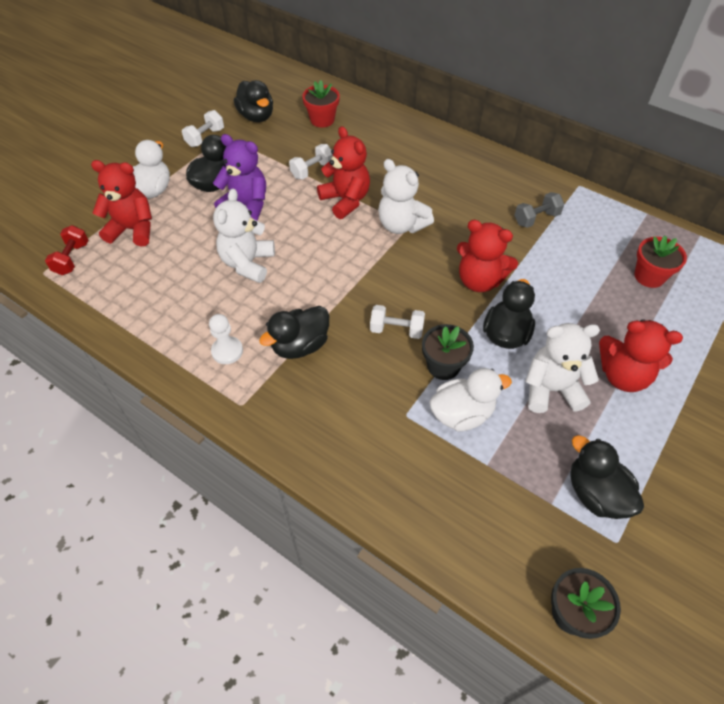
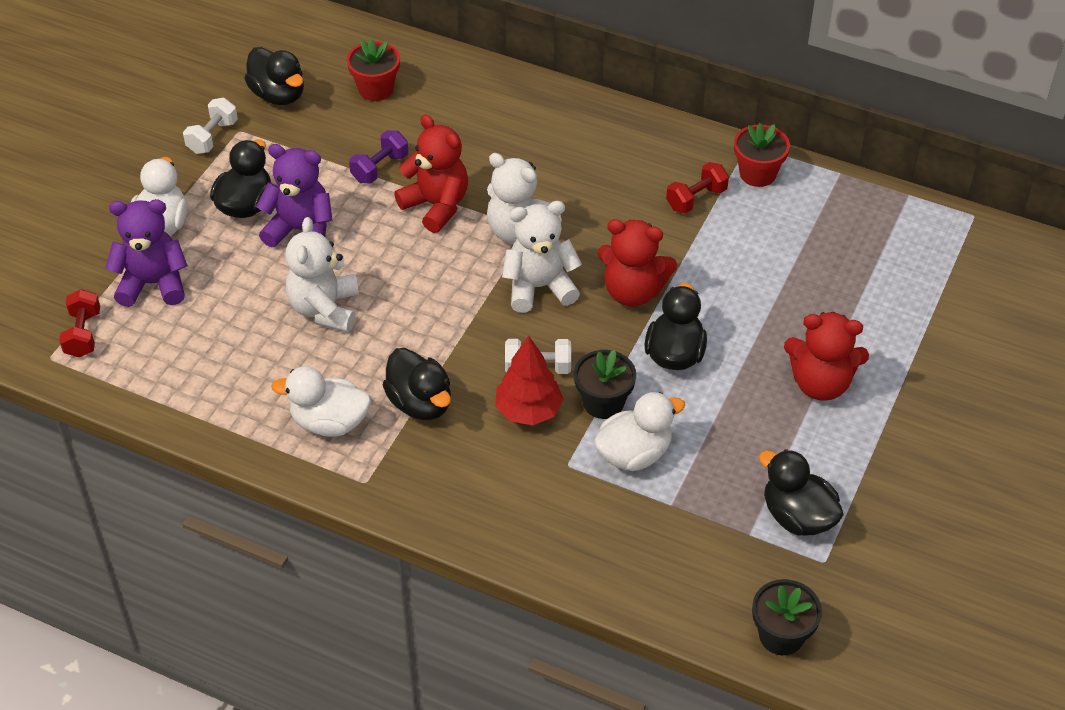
camera: 10 degrees left, 5 degrees down
red teddy bear [91,160,152,246] -> purple teddy bear [105,199,188,307]
white pawn [209,314,243,364] -> white duck [271,366,371,437]
black duck [259,306,329,359] -> black duck turned 75 degrees counterclockwise [383,348,451,420]
white dumbbell [289,144,333,180] -> purple dumbbell [349,130,408,184]
grey dumbbell [514,192,564,228] -> red dumbbell [666,162,729,213]
white teddy bear [525,323,600,413] -> white teddy bear moved to [502,201,582,313]
red flower pot [634,236,687,288] -> red flower pot moved to [734,123,790,187]
none -> red tree [495,335,564,425]

